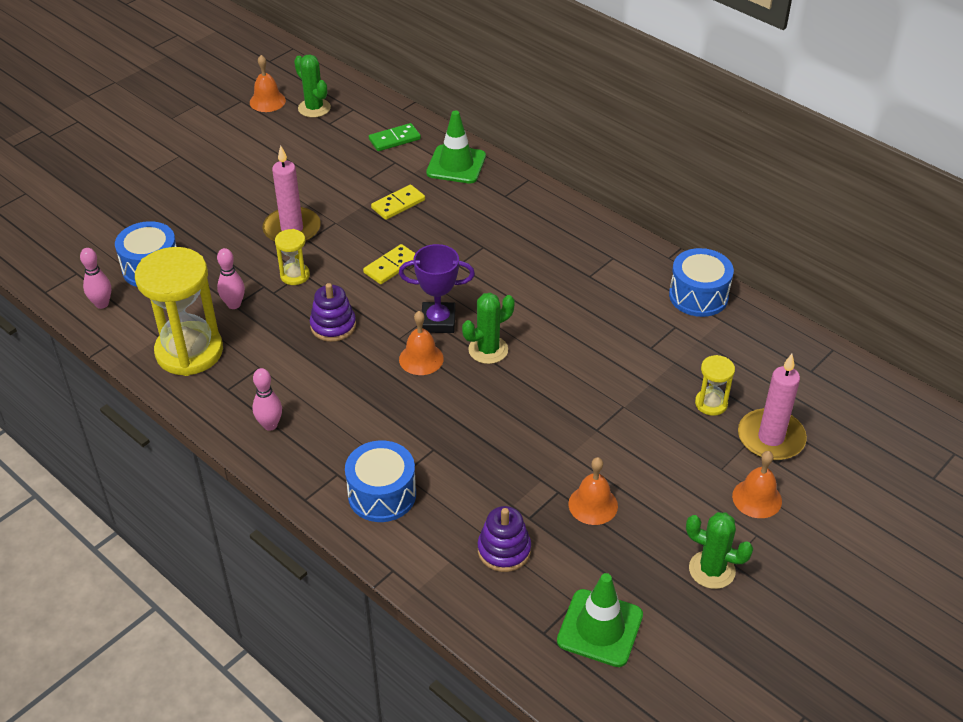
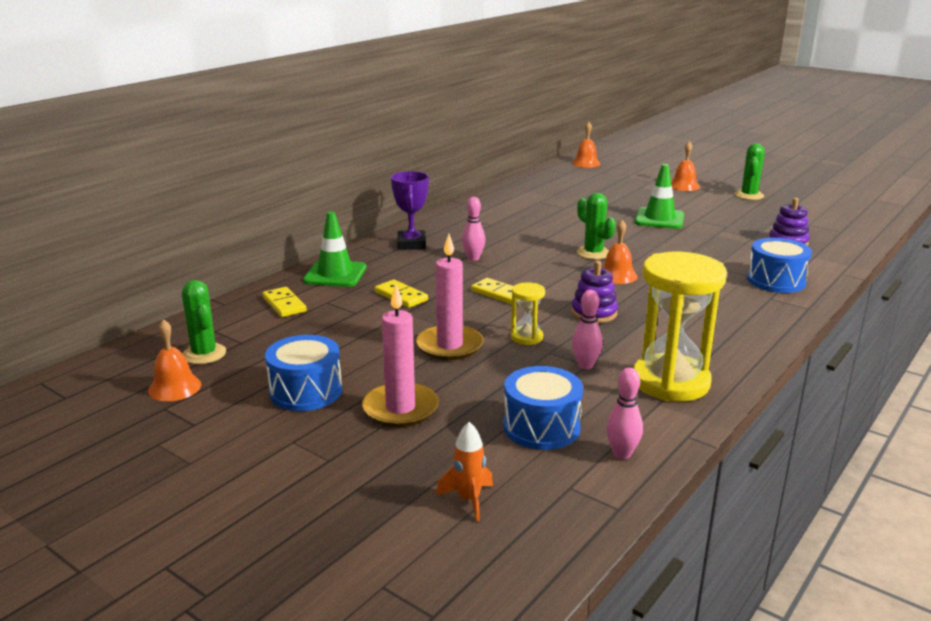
camera: 95 degrees left, 20 degrees down
pink bowling pin [252,368,282,431] -> pink bowling pin moved to [462,197,486,261]
green cactus [294,54,331,118] -> green cactus turned 75 degrees counterclockwise [182,280,226,364]
green domino [369,123,421,151] -> yellow domino [262,287,307,317]
purple trophy [399,244,475,333] -> purple trophy moved to [391,171,429,250]
green traffic cone [557,573,643,667] -> green traffic cone moved to [635,164,684,229]
orange bell [568,457,618,525] -> orange bell moved to [572,122,600,168]
blue drum [669,248,734,317] -> blue drum moved to [265,335,342,411]
yellow hourglass [695,355,735,416] -> none
pink candle [738,354,807,461] -> pink candle moved to [362,284,439,427]
none -> orange rocket [436,422,493,522]

